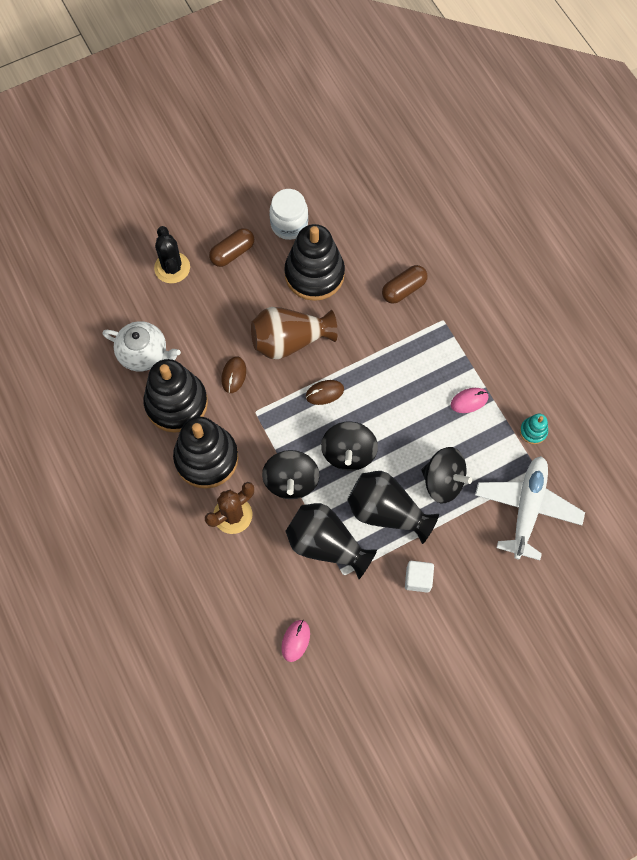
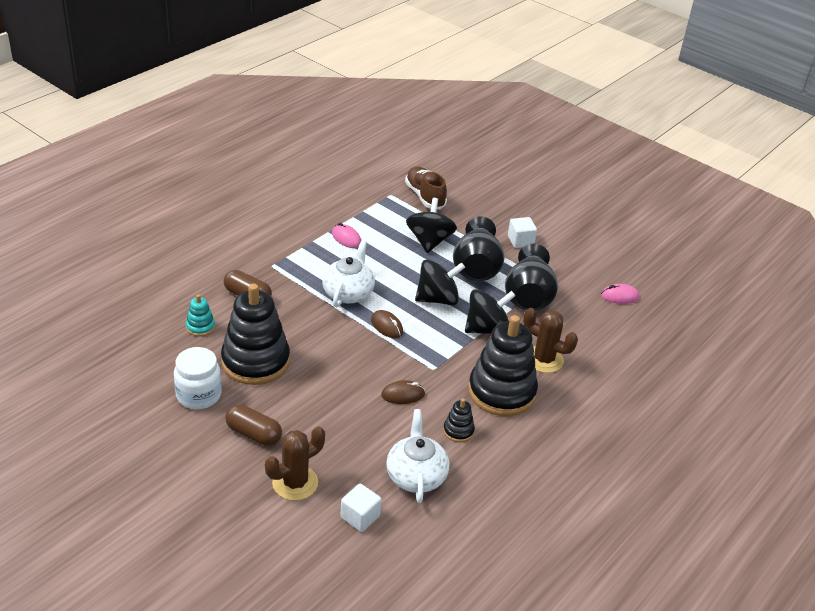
camera: 115 degrees left, 30 degrees down
black stacking toy [143,359,208,433] -> black stacking toy [443,398,475,443], size x0.44
black cactus [154,226,190,283] -> brown cactus [265,426,325,500]
brown vase [251,307,338,359] -> none
white plane [475,456,585,560] -> brown shoe [405,167,447,209]
turquoise stacking toy [520,414,548,444] -> turquoise stacking toy moved to [186,295,215,337]
none -> white teapot [322,240,375,307]
none -> white cube [340,484,381,532]

